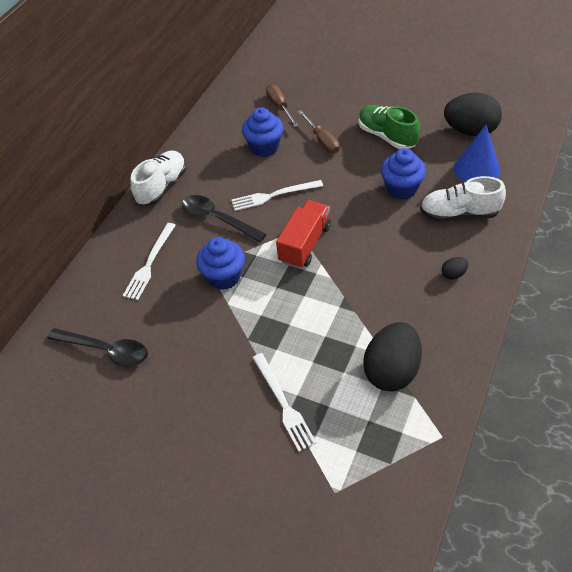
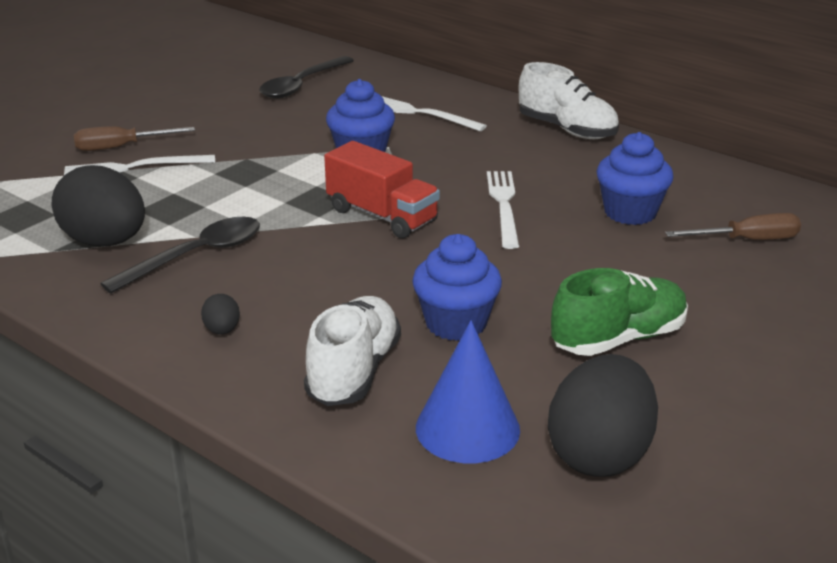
camera: 100 degrees right, 20 degrees down
black spoon [182,195,266,242] -> black spoon moved to [100,217,260,293]
brown screwdriver [298,110,339,153] -> brown screwdriver moved to [74,126,195,151]

